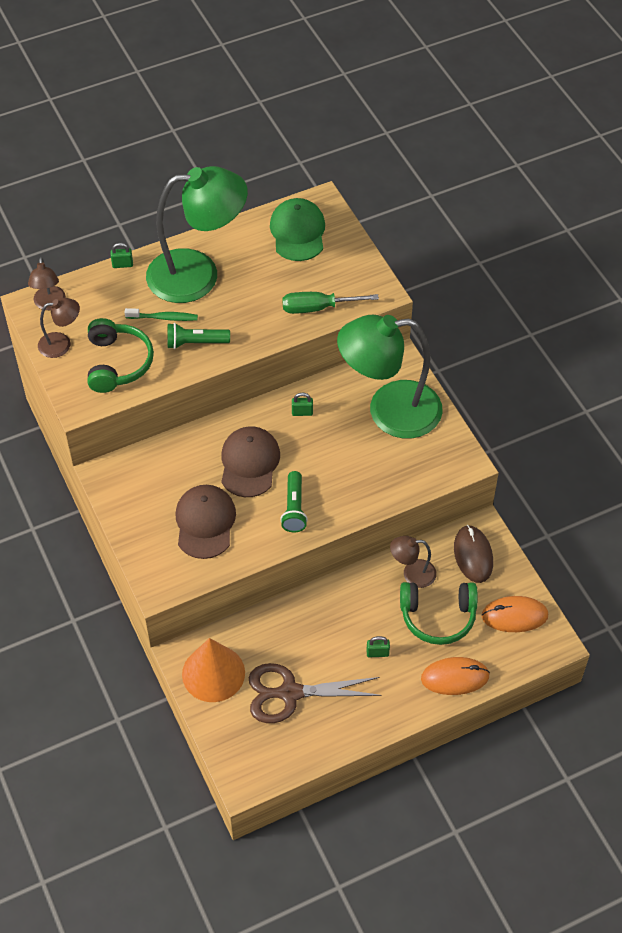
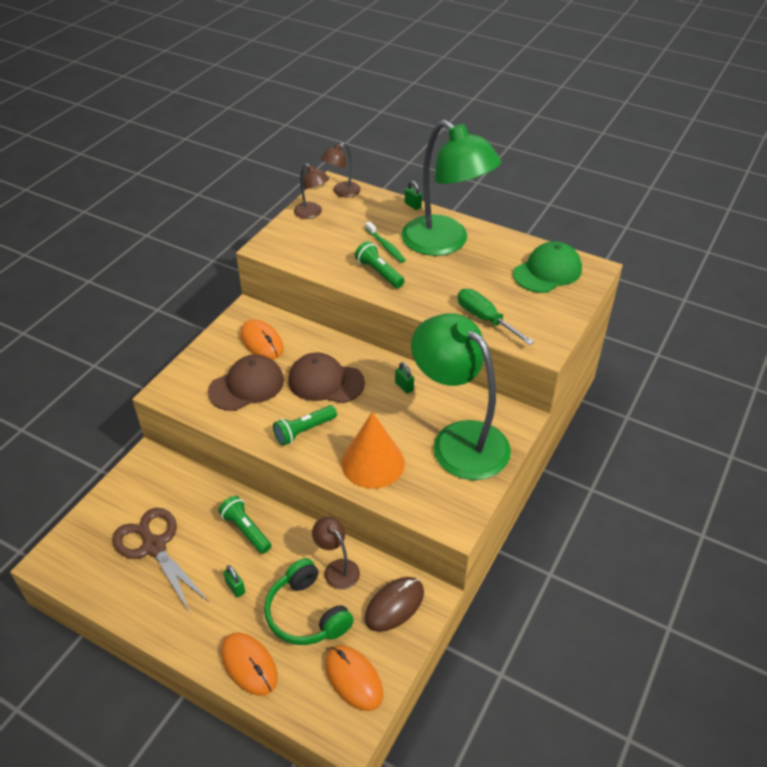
camera: 55 degrees right, 10 degrees down
green headphones [88,318,154,393] -> none
orange cone [182,638,245,702] -> orange cone moved to [341,412,405,489]
brown cap [221,426,280,497] -> brown cap turned 135 degrees counterclockwise [288,352,365,403]
none -> green flashlight [218,496,271,554]
none -> orange mouse [240,319,284,360]

